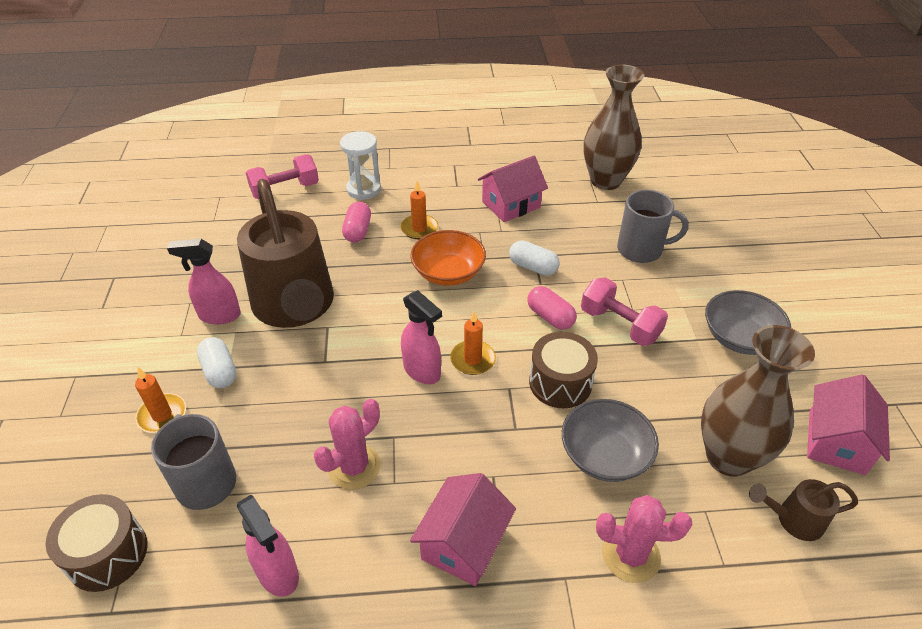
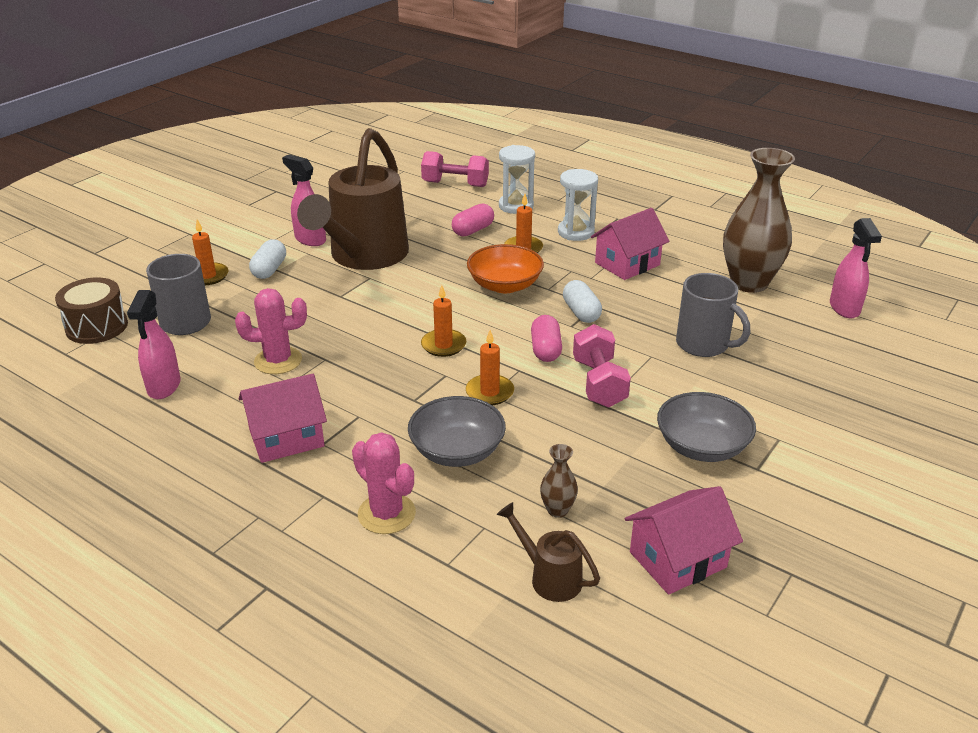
camera: 40 degrees right, 10 degrees down
pink spray bottle [401,290,442,384] -> pink spray bottle moved to [830,218,882,318]
pink house [478,156,548,222] -> pink house turned 45 degrees counterclockwise [591,208,669,280]
brown drum [529,332,598,408] -> orange candle [466,330,514,405]
brown vase [701,325,815,477] -> brown vase [540,444,578,518], size x0.42
none -> white hourglass [558,169,598,241]

